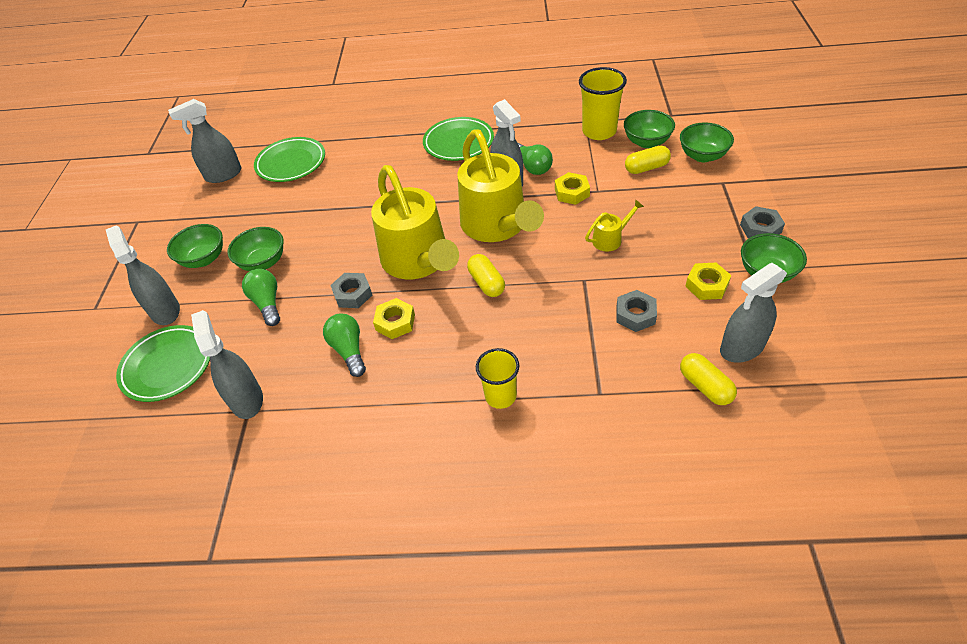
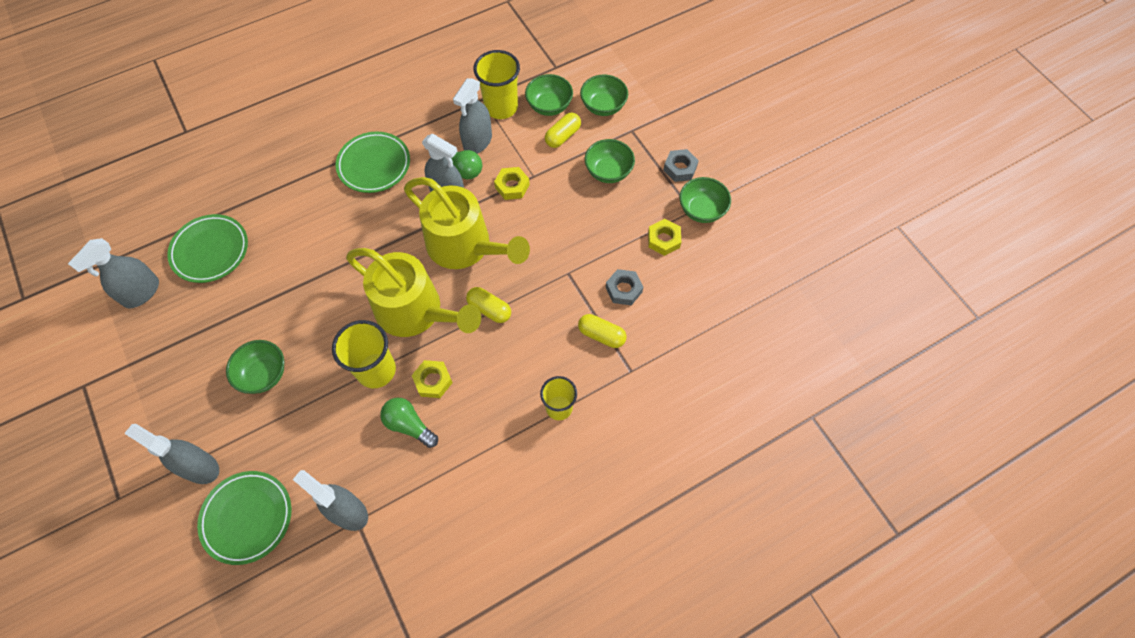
camera: 35 degrees left, 15 degrees up
green bowl [167,224,223,268] -> green bowl moved to [585,139,635,183]
green light bulb [242,269,280,326] -> none
grey nut [330,273,372,308] -> yellow cup [332,320,396,388]
yellow watering can [585,199,644,252] -> none
yellow capsule [680,353,737,405] -> yellow capsule moved to [578,314,626,348]
grey spray bottle [720,263,787,363] -> grey spray bottle moved to [453,78,492,154]

